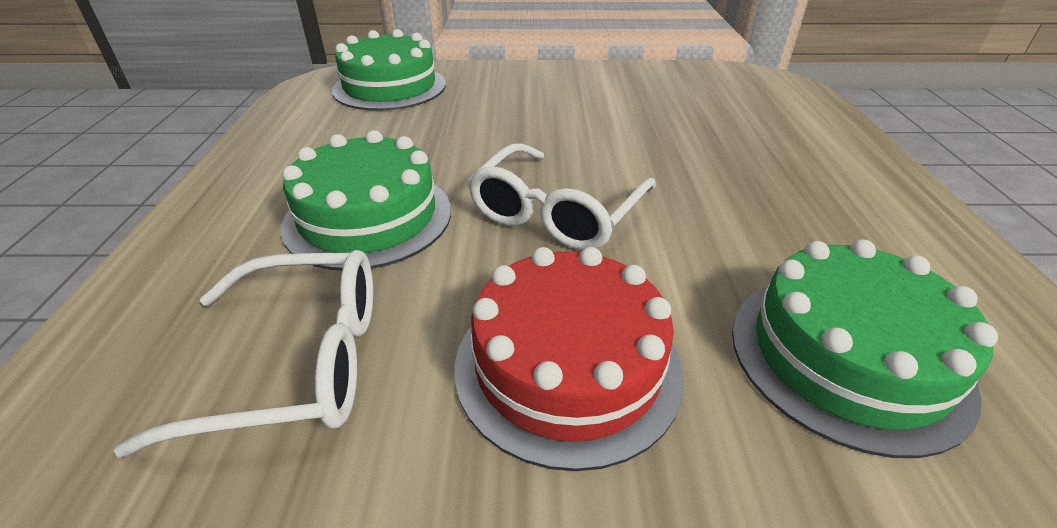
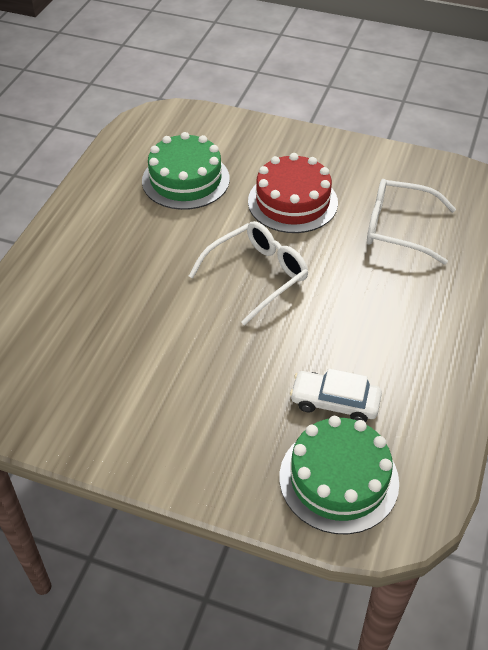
camera: 160 degrees left, 10 degrees up
green cake [281,130,451,270] -> none
none -> white car [290,368,382,422]

